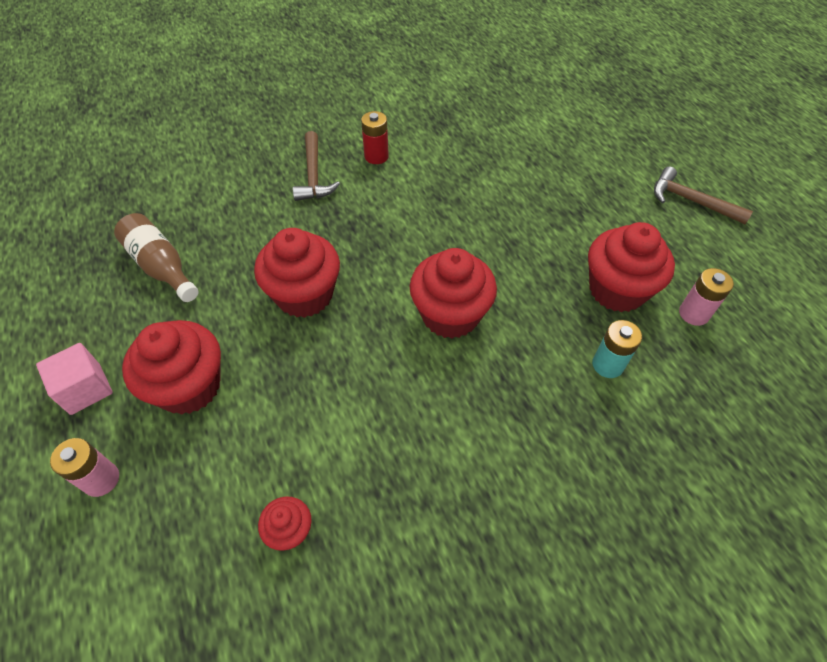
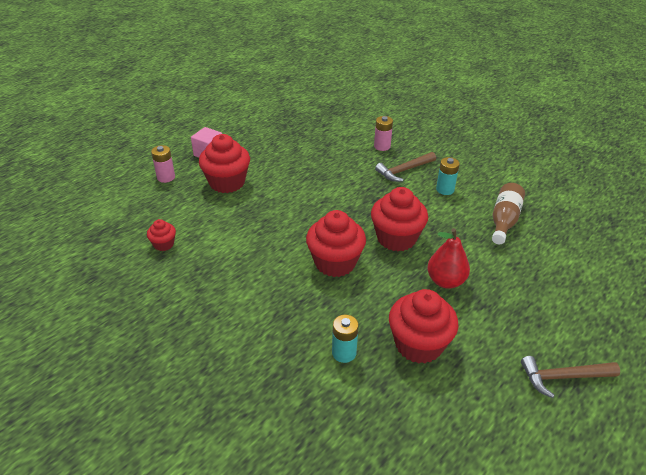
camera: 65 degrees right, 15 degrees down
brown bottle [114,213,199,302] -> brown bottle moved to [492,183,525,245]
red cupcake [254,228,340,318] -> red cupcake moved to [371,187,428,252]
red battery [361,111,389,164] -> turquoise battery [436,157,460,195]
brown hammer [654,166,753,224] -> brown hammer turned 105 degrees counterclockwise [521,356,620,398]
pink battery [679,268,734,326] -> pink battery moved to [374,116,393,151]
none -> red pear [427,228,470,289]

